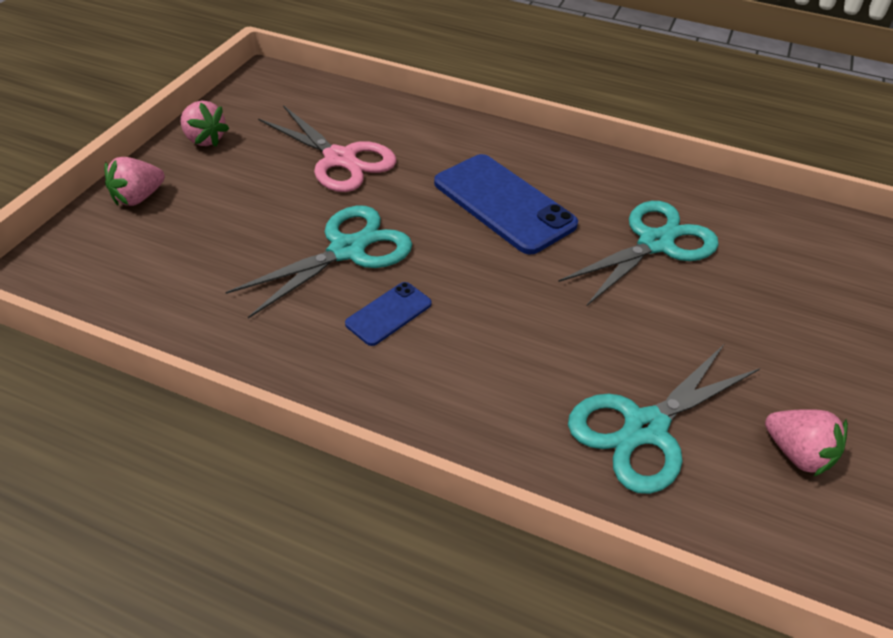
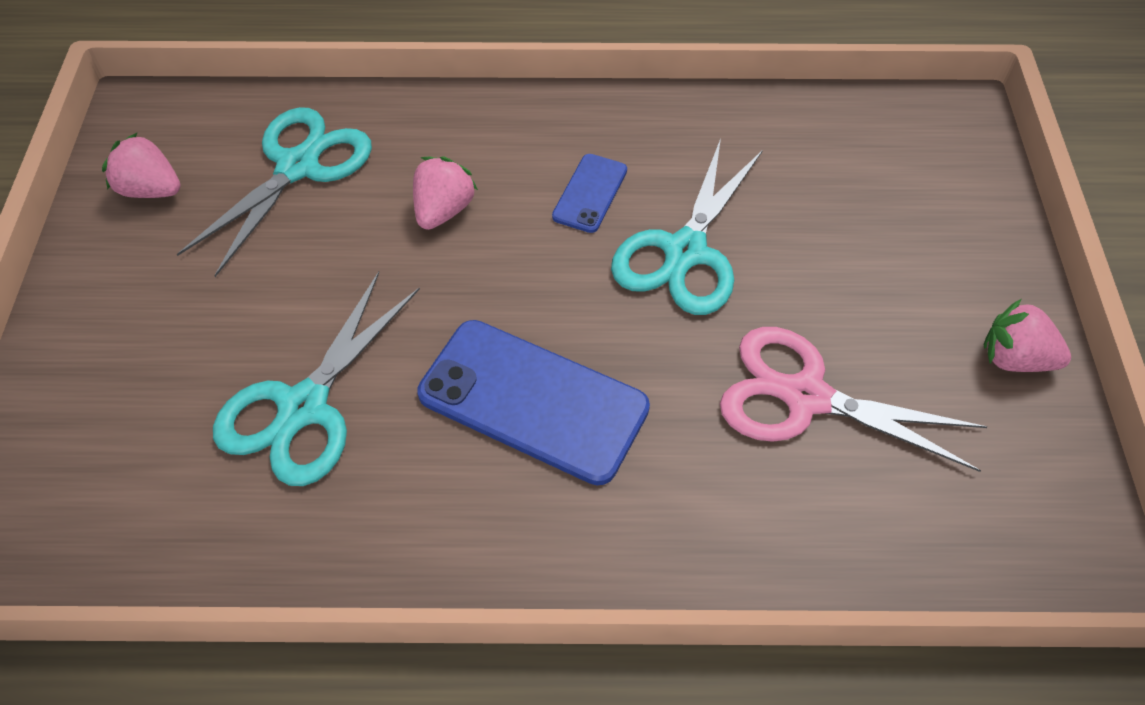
camera: 160 degrees right, 10 degrees up
pink strawberry [104,157,165,206] -> pink strawberry moved to [413,157,478,230]

